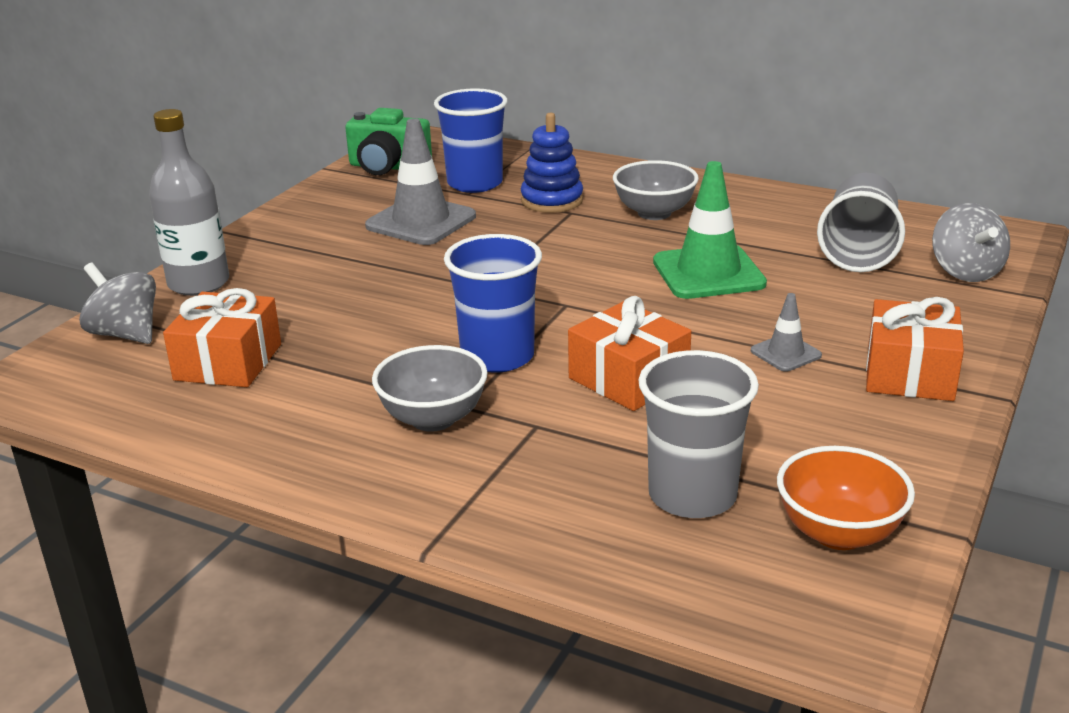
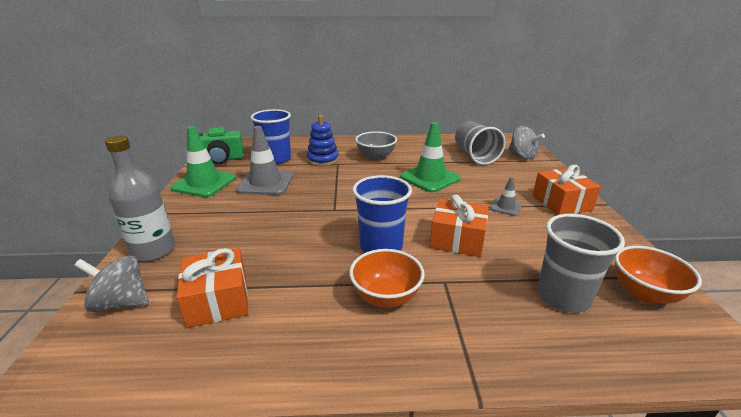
camera: 30 degrees left, 0 degrees up
grey bowl [372,345,488,432] -> orange bowl [349,249,424,308]
none -> green traffic cone [170,126,236,197]

